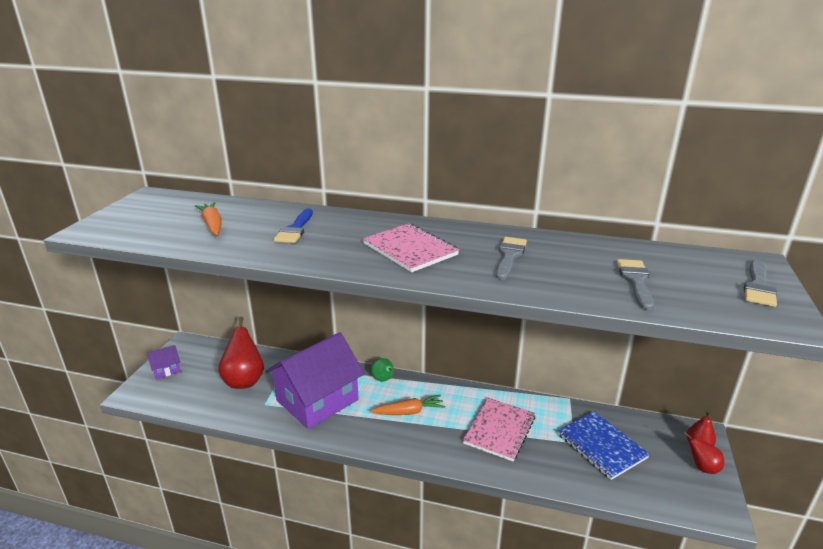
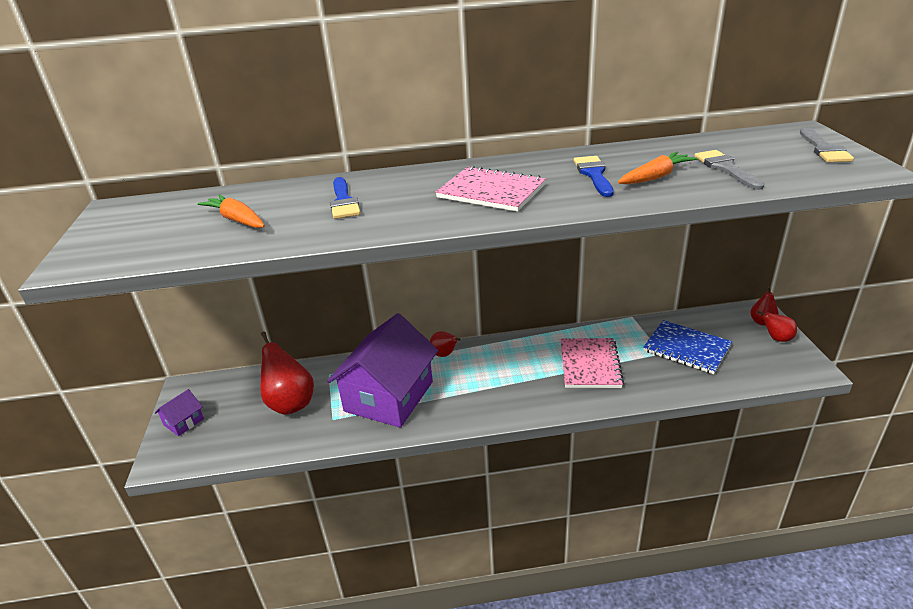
camera: 20 degrees left, 5 degrees up
orange carrot [370,395,445,415] -> orange carrot moved to [618,152,698,184]
green pear [371,358,394,382] -> red pear [430,331,461,357]
grey brush [496,237,527,280] -> blue brush [574,156,614,197]

